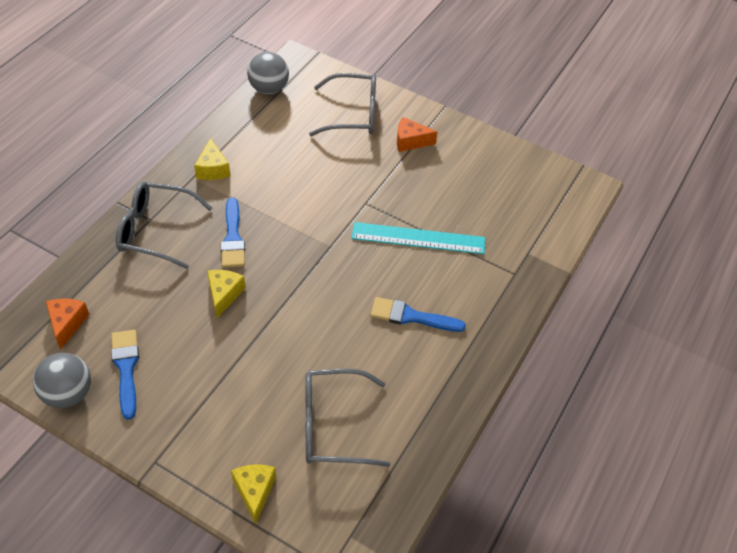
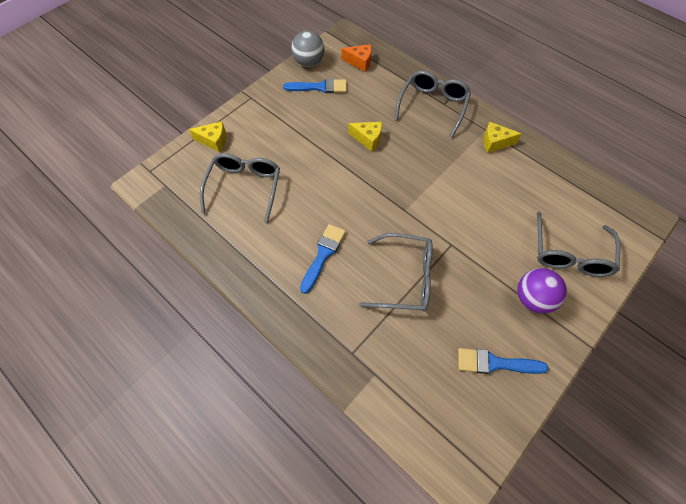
camera: 105 degrees right, 10 degrees up
blue brush [221,197,245,268] -> blue brush moved to [458,348,548,374]
grey ball [247,52,289,94] -> none
turquoise ruler [351,222,485,254] -> grey glasses [359,233,433,312]
orange cheese [397,117,437,152] -> purple ball [518,268,567,313]

